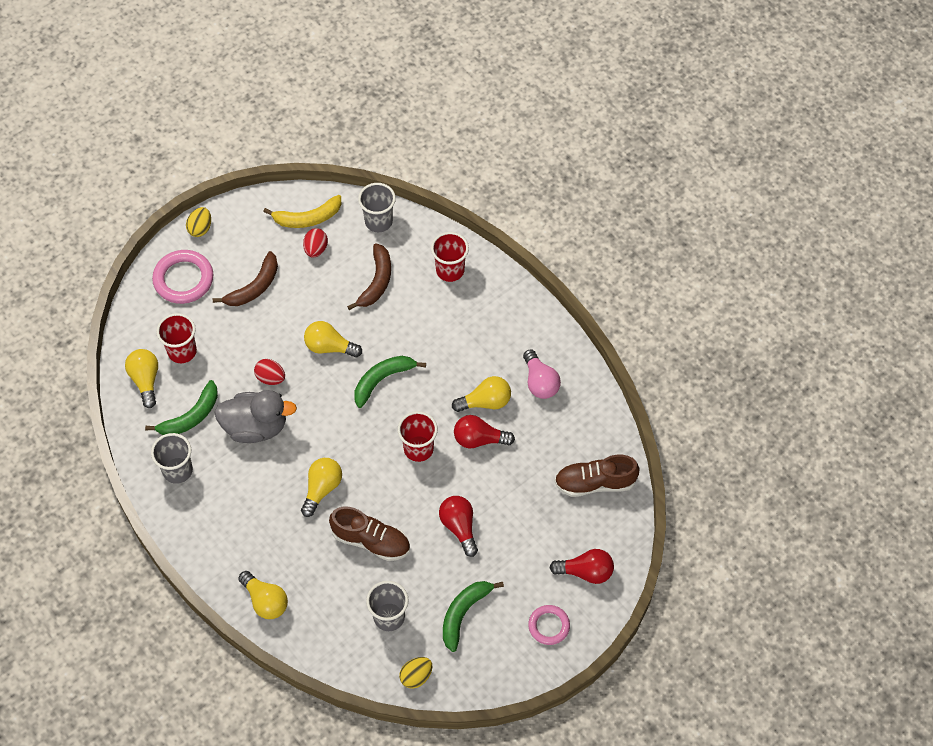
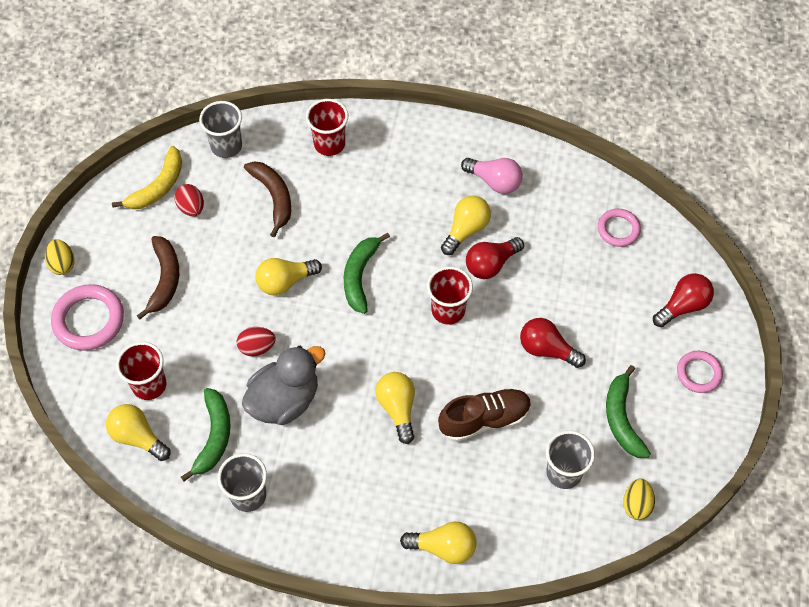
camera: 40 degrees left, 0 degrees up
brown shoe [554,455,640,497] -> pink ring [598,209,641,247]

